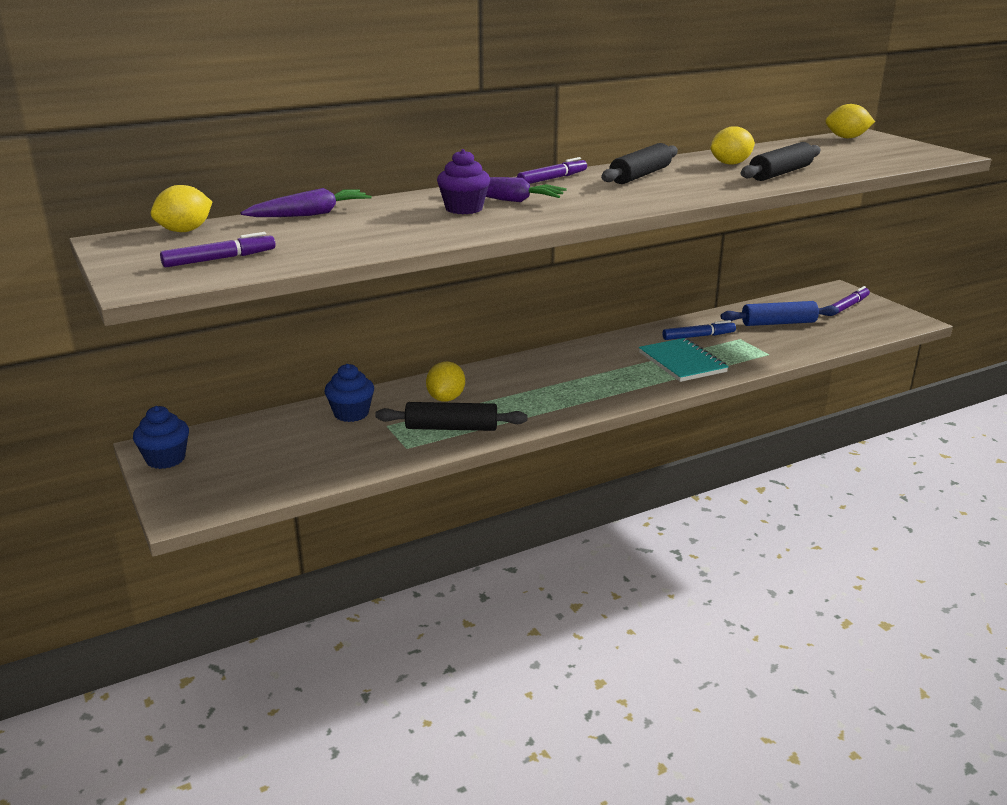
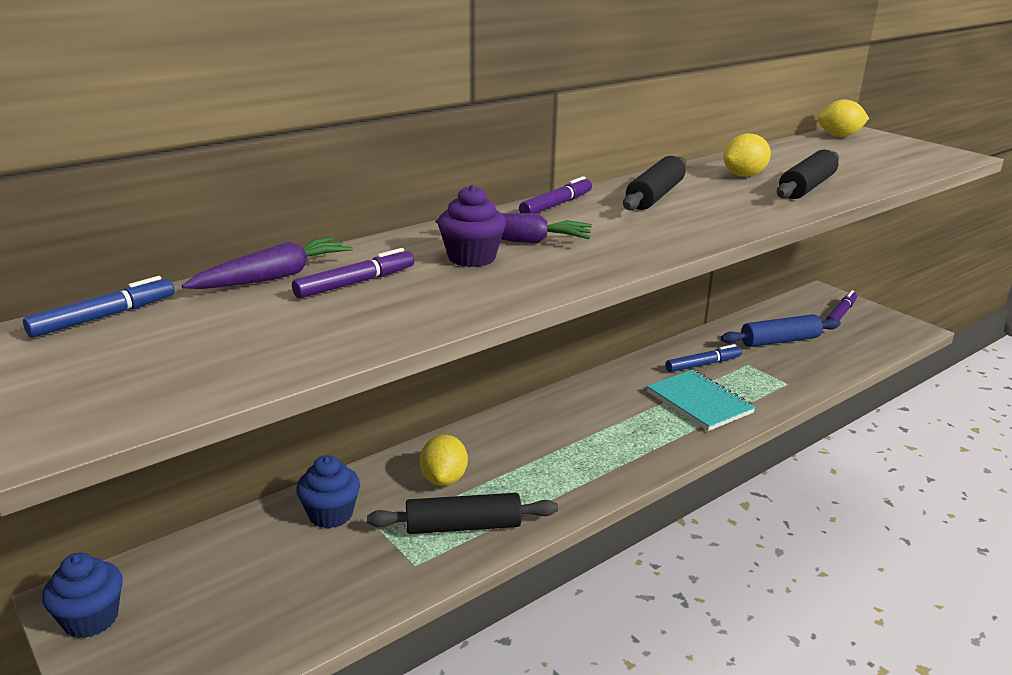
camera: 10 degrees left, 0 degrees up
yellow lemon [151,185,212,232] -> blue marker [23,276,175,338]
purple marker [160,232,275,267] -> purple marker moved to [292,248,414,298]

